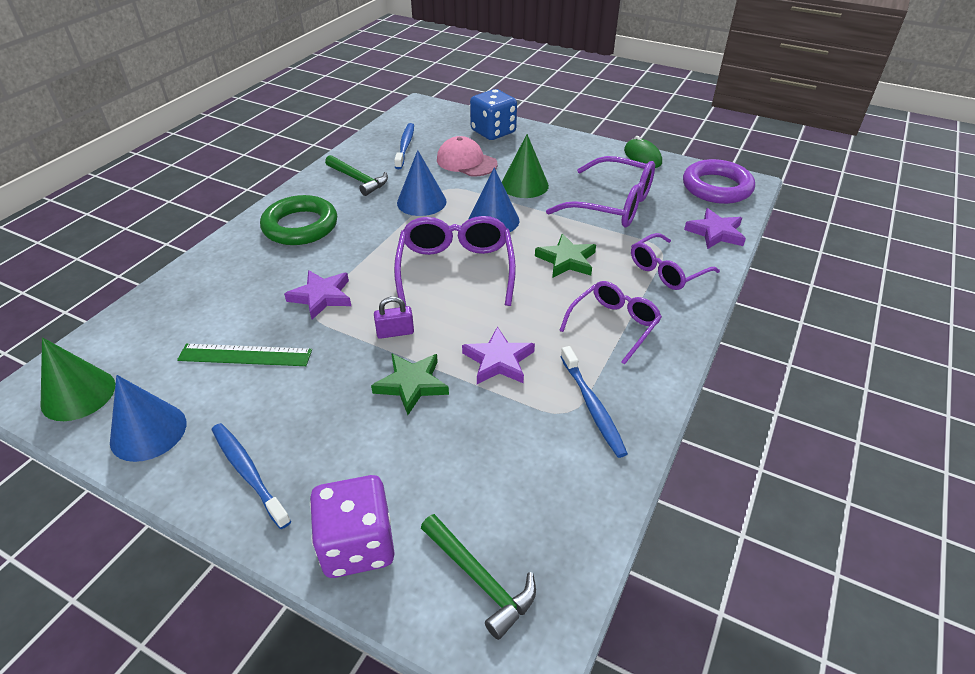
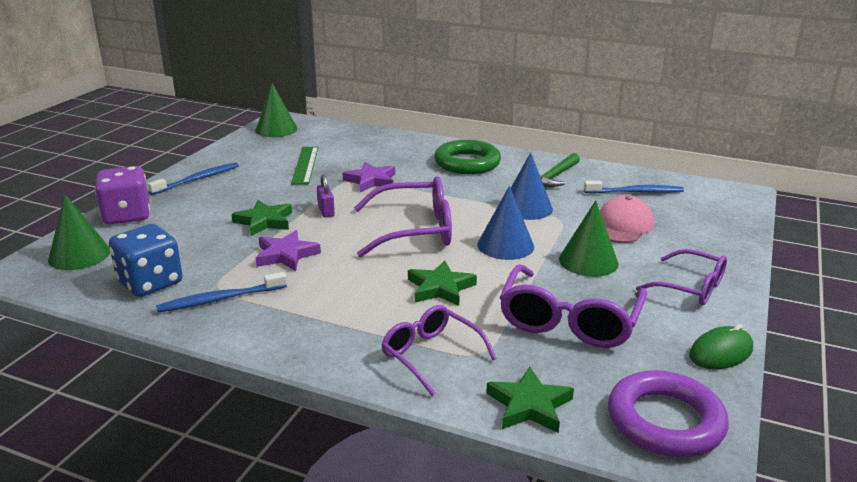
camera: 85 degrees right, 15 degrees down
blue cone [110,375,186,462] -> none
green hammer [421,514,536,640] -> green cone [48,195,110,270]
blue dice [470,89,517,140] -> blue dice moved to [109,224,183,297]
purple glasses [559,281,662,365] -> purple glasses moved to [636,249,727,306]
purple star [684,208,746,249] -> green star [486,367,574,433]

